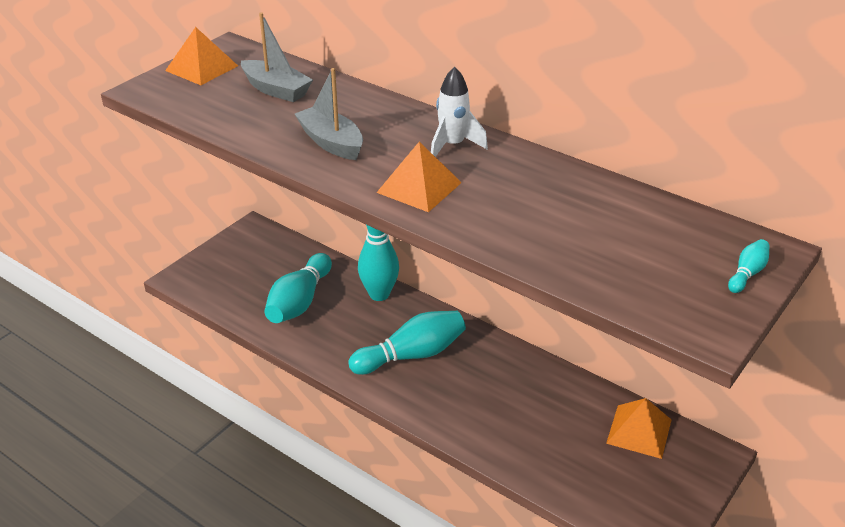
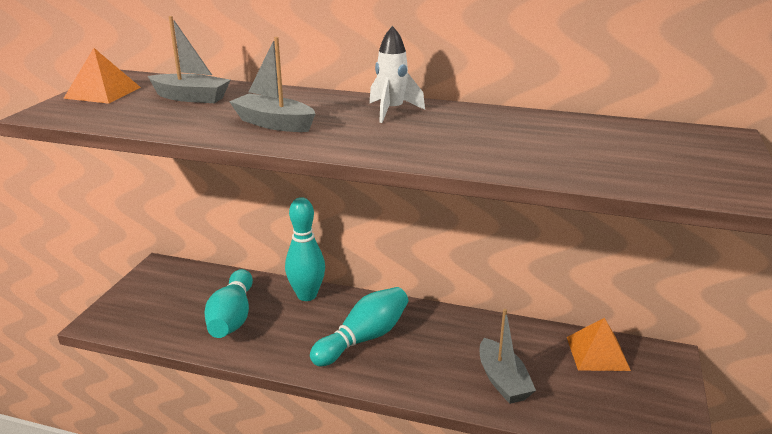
camera: 20 degrees left, 10 degrees down
orange pyramid [376,142,462,212] -> none
turquoise bowling pin [728,239,770,293] -> none
none -> grey boat [480,309,536,404]

